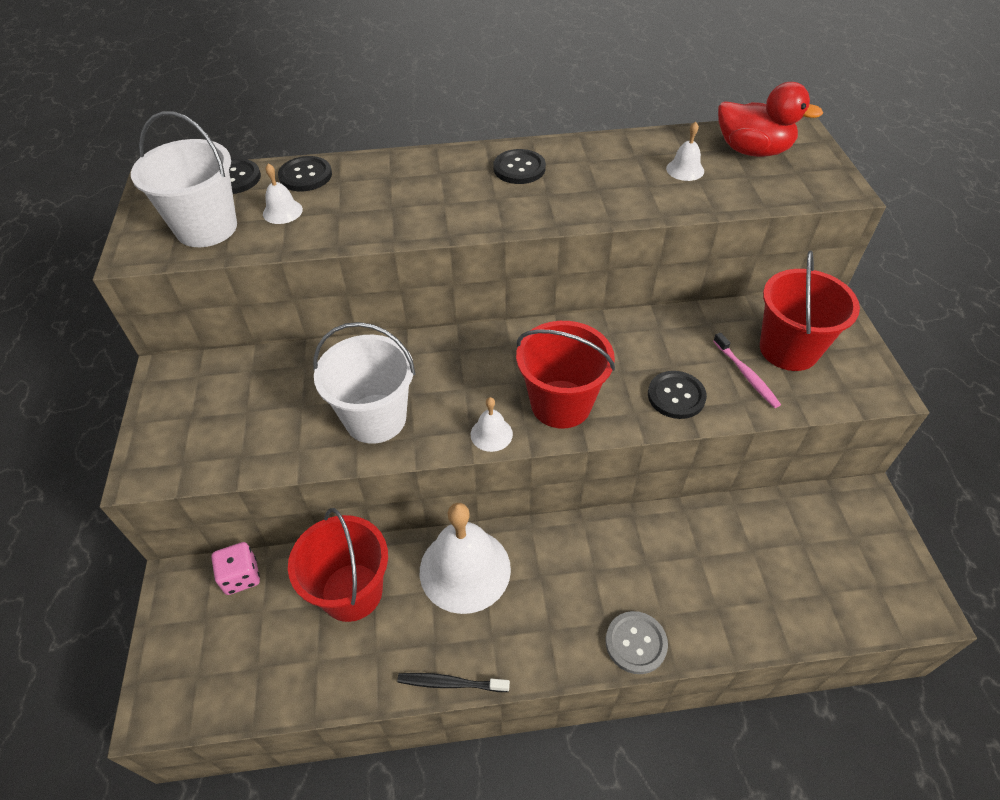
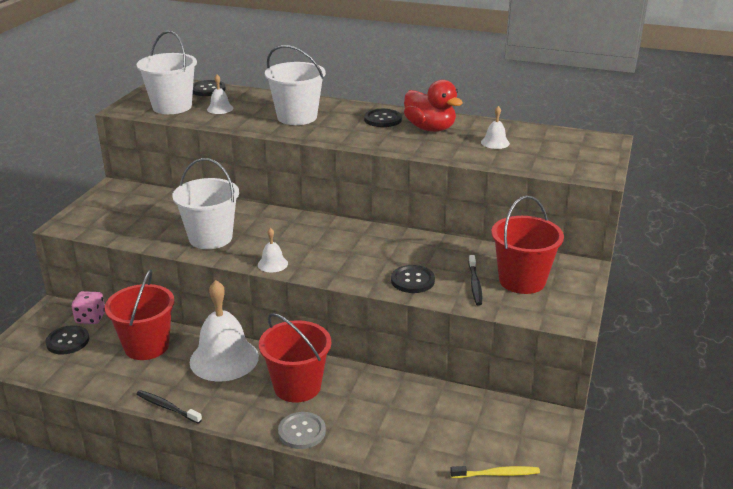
camera: 25 degrees right, 20 degrees down
black button [278,156,332,191] -> black button moved to [45,325,89,354]
red bucket [516,321,615,429] -> red bucket moved to [259,313,331,403]
pink toothbrush [713,333,781,408] -> black toothbrush [469,255,482,305]
red duck [718,82,823,157] -> red duck moved to [404,80,463,132]
none -> white bucket [265,45,326,125]
none -> yellow toothbrush [450,466,540,478]

